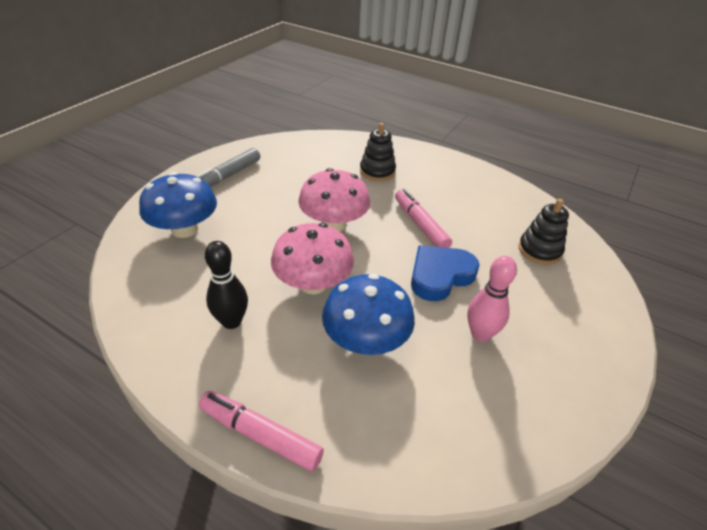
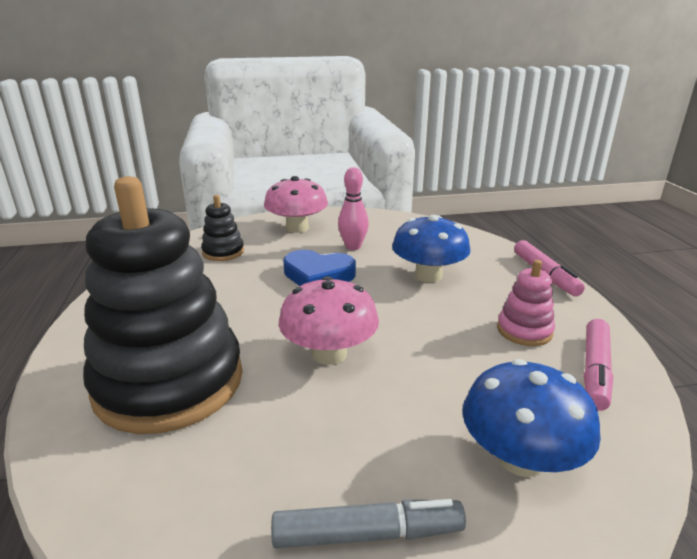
camera: 130 degrees left, 15 degrees down
black bowling pin [205,241,248,329] -> pink stacking toy [497,260,555,346]
pink mushroom [271,223,354,294] -> pink mushroom moved to [264,176,328,233]
black stacking toy [360,123,396,181] -> black stacking toy [83,176,243,434], size x2.32
pink marker [395,189,452,248] -> pink marker moved to [584,319,613,411]

